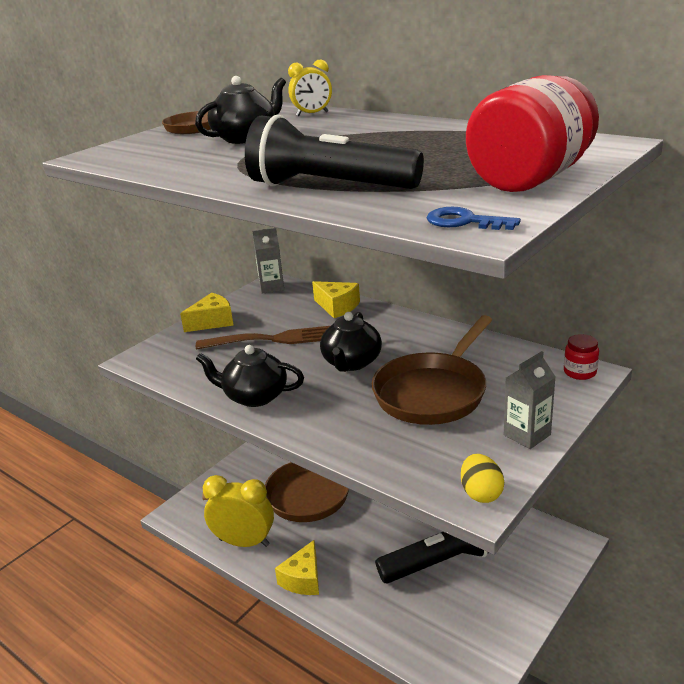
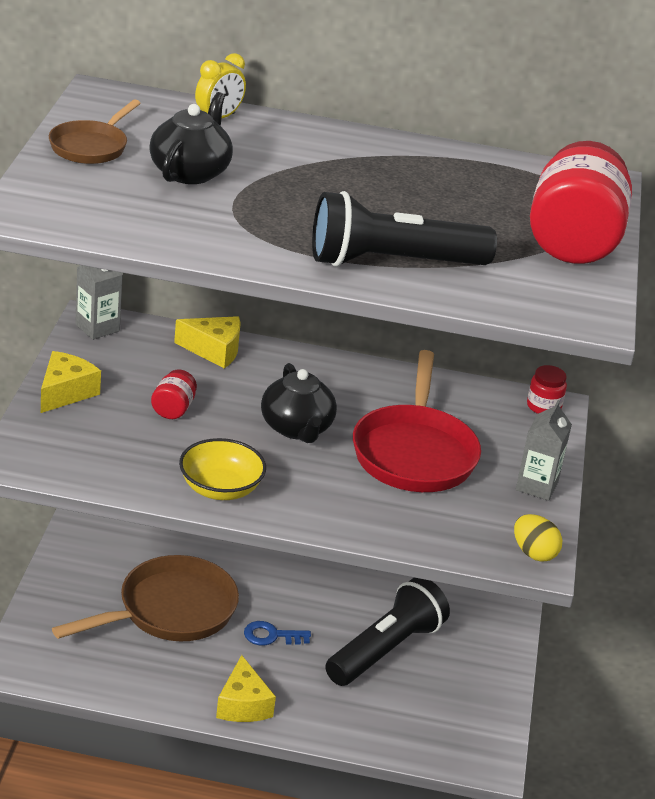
camera: 35 degrees left, 5 degrees up
brown fork [196,326,330,350] -> red jar [151,370,197,419]
black teapot [196,345,304,407] -> yellow bowl [179,438,266,500]
yellow clock [203,475,274,547] -> none
brown pan [372,315,492,425] -> red pan [353,350,481,492]
blue key [427,207,521,230] -> blue key moved to [244,621,311,646]

